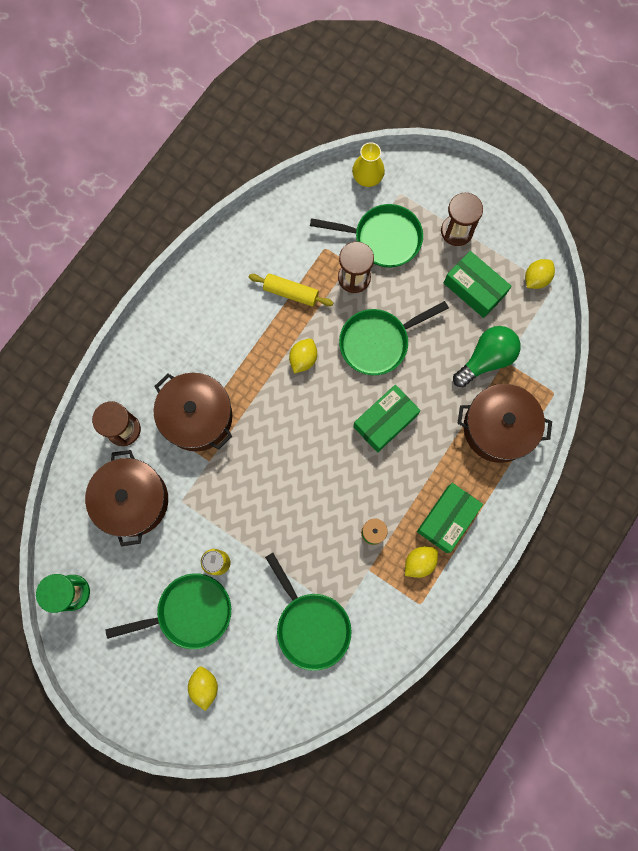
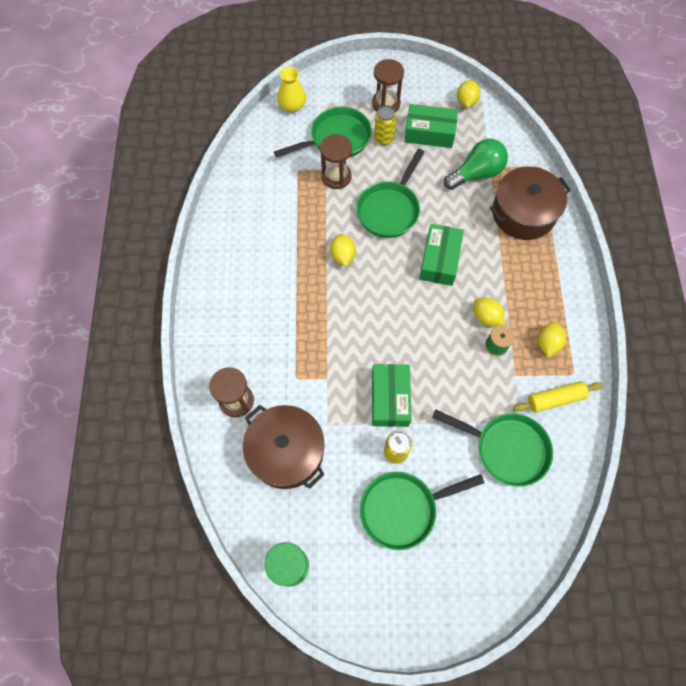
camera: 35 degrees left, 10 degrees down
green pan [105,573,231,649] -> green pan turned 150 degrees counterclockwise [360,472,484,550]
brown pot [154,373,232,452] -> none
yellow lemon [188,666,218,711] -> yellow lemon moved to [474,298,504,327]
yellow rolling pin [249,274,334,307] -> yellow rolling pin moved to [513,381,602,413]
green box [417,483,483,553] -> green box moved to [372,364,412,427]
green light bulb [453,326,521,387] -> green light bulb turned 45 degrees clockwise [444,139,508,190]
none -> yellow can [374,105,397,146]

